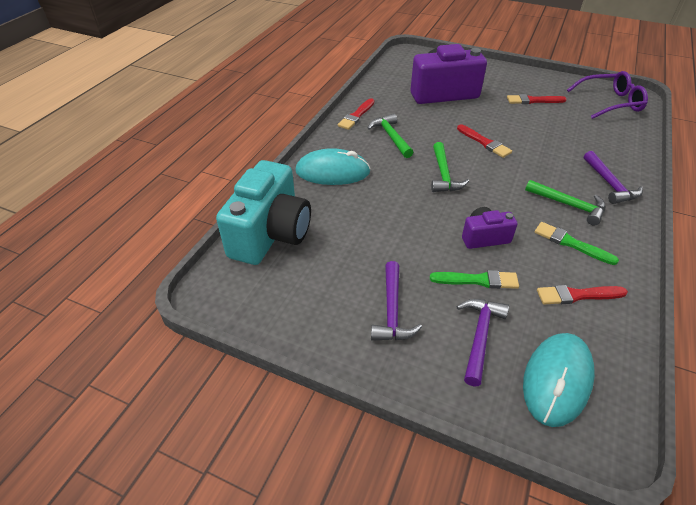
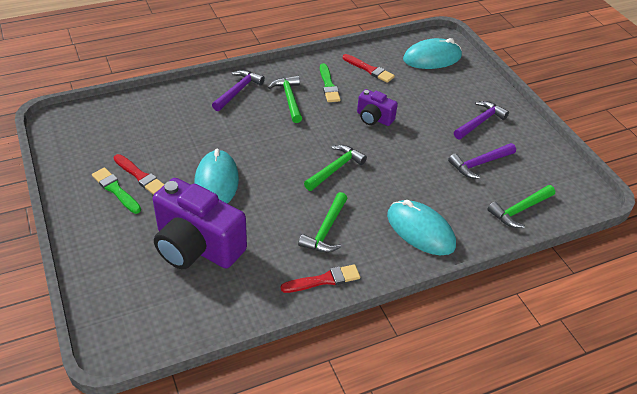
camera: 140 degrees left, 0 degrees up
turquoise camera [216,160,311,265] -> green hammer [487,185,555,228]
green brush [430,270,519,289] -> green brush moved to [92,168,141,214]
purple hammer [456,299,509,386] -> purple hammer moved to [448,143,516,179]
red brush [457,124,512,158] -> none
purple glasses [567,71,648,119] -> none
none -> turquoise mouse [194,149,239,204]

